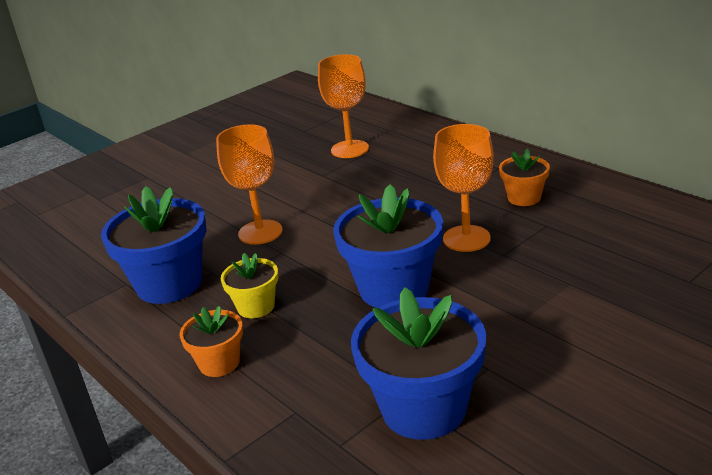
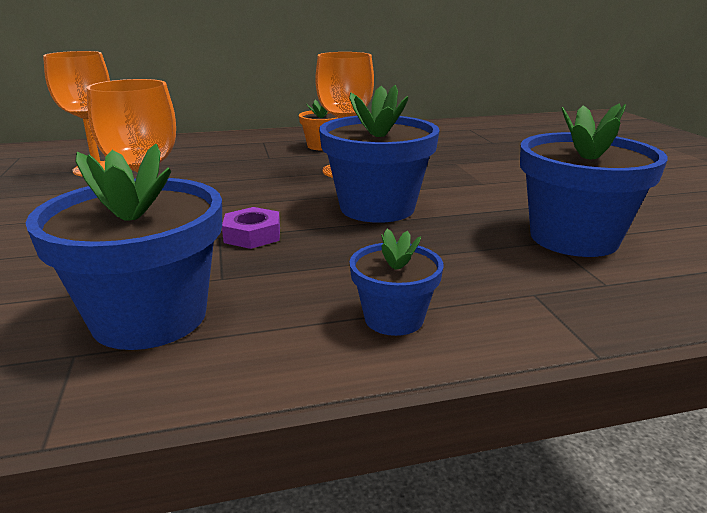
camera: 65 degrees left, 5 degrees down
orange flower pot [179,306,243,377] -> blue flower pot [349,229,443,336]
yellow flower pot [221,253,278,318] -> none
none -> purple nut [222,207,280,249]

